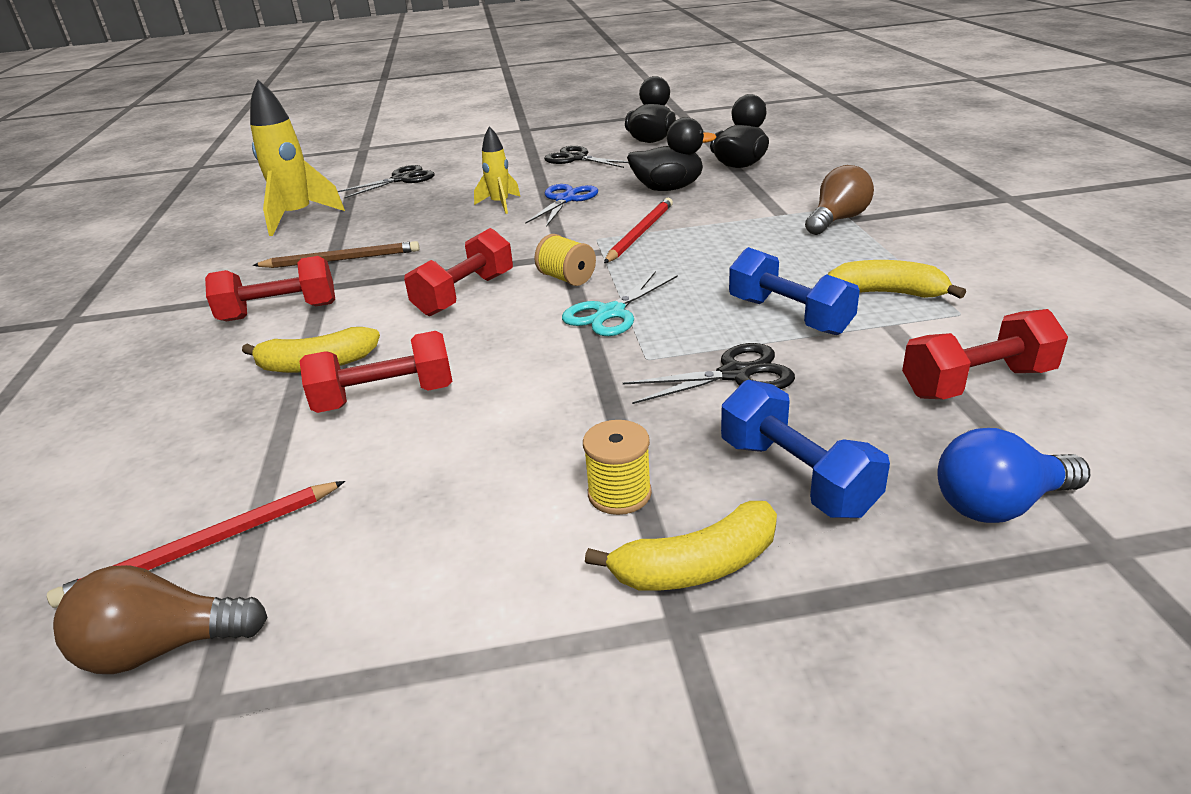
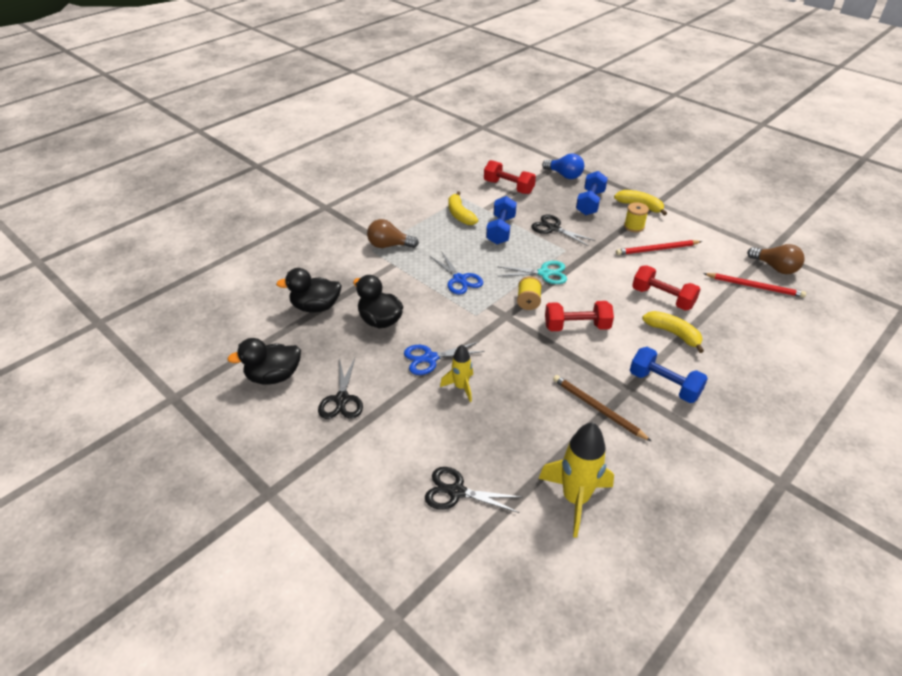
camera: 130 degrees left, 10 degrees up
red dumbbell [205,256,335,321] -> blue dumbbell [630,347,708,403]
red pencil [604,198,673,263] -> red pencil moved to [616,240,702,255]
none -> blue scissors [430,251,483,295]

